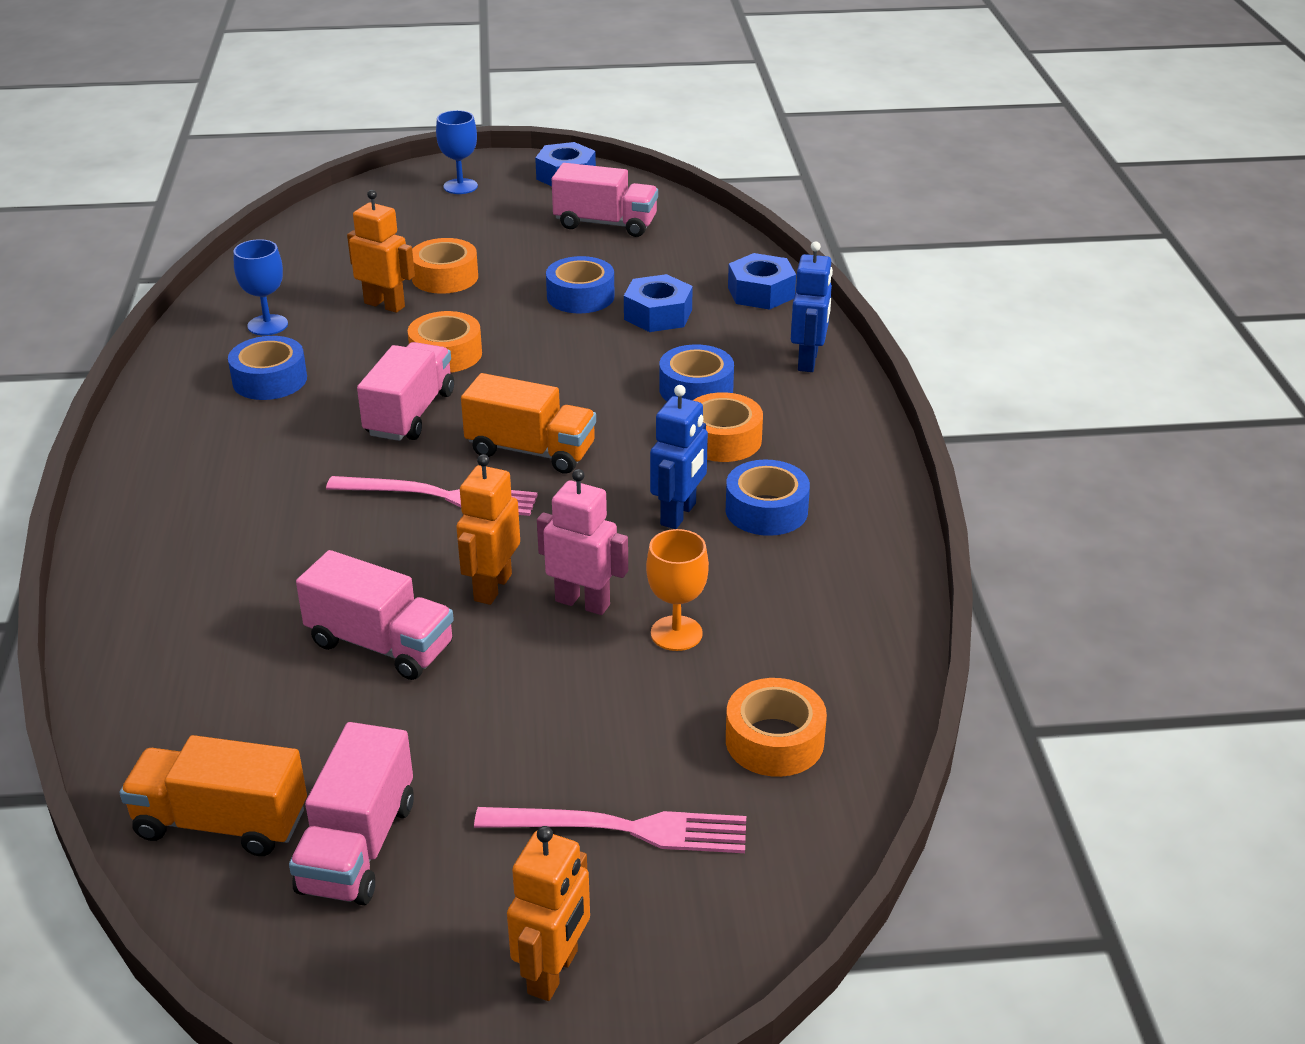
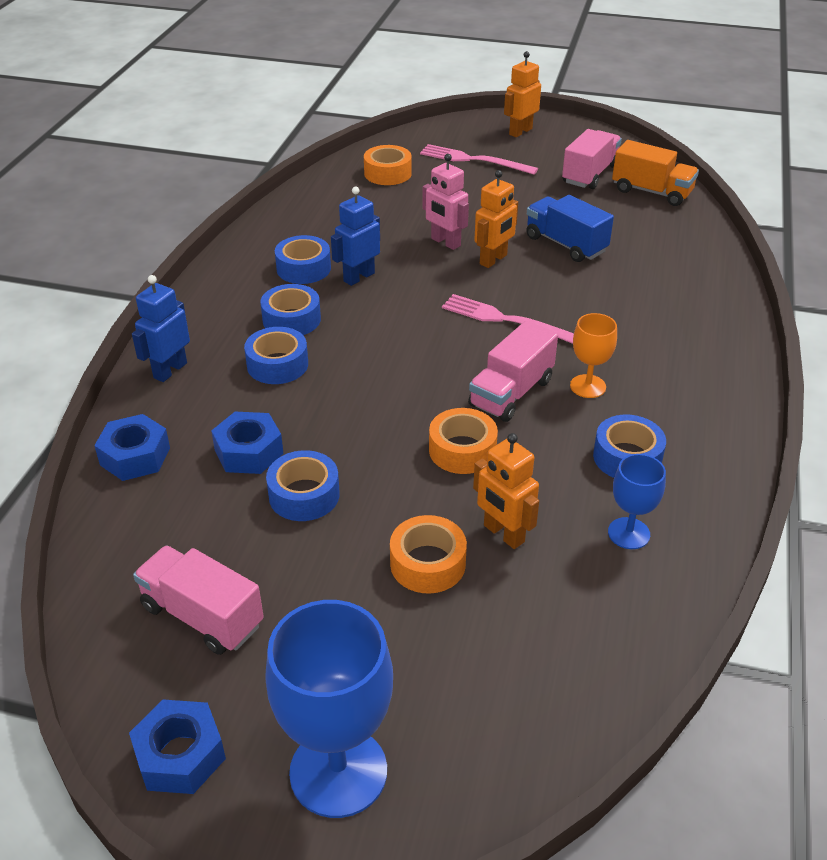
camera: 160 degrees left, 5 degrees up
pink truck [296,550,454,680] -> blue truck [526,195,614,262]
blue goblet [436,110,478,194] -> blue goblet [265,600,393,818], size x1.89
orange truck [461,373,596,474] -> none
orange goblet [646,529,709,651] -> orange goblet moved to [570,313,617,398]
orange tape [693,392,763,462] -> blue tape [260,284,321,335]

